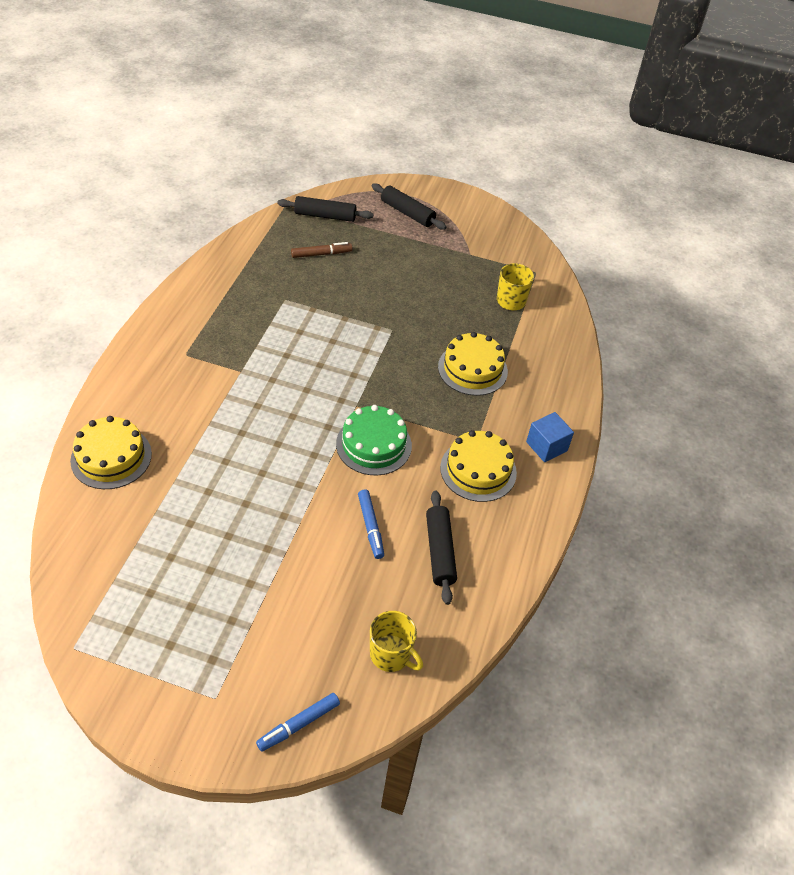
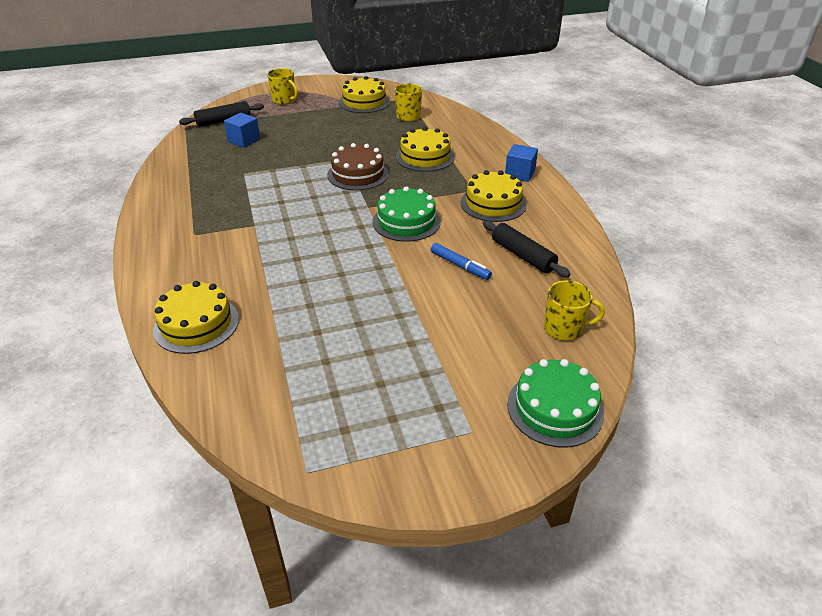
camera: 30 degrees left, 10 degrees down
blue marker [256,693,340,752] -> green cake [507,359,604,447]
brown marker [291,242,352,258] -> blue cube [224,113,260,148]
black rolling pin [372,183,446,230] -> yellow mug [267,68,298,105]
none -> brown cake [327,143,389,190]
none -> yellow cake [339,76,390,113]

